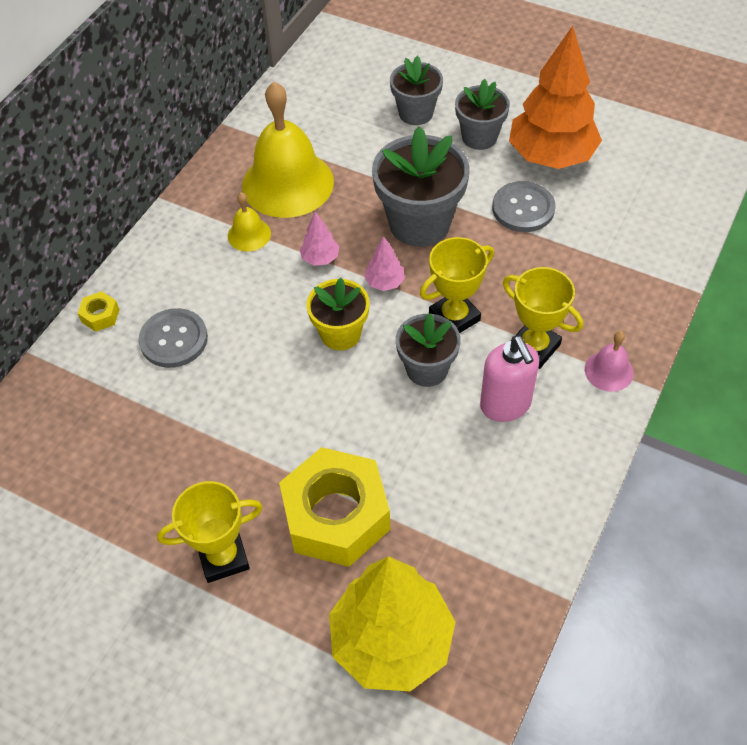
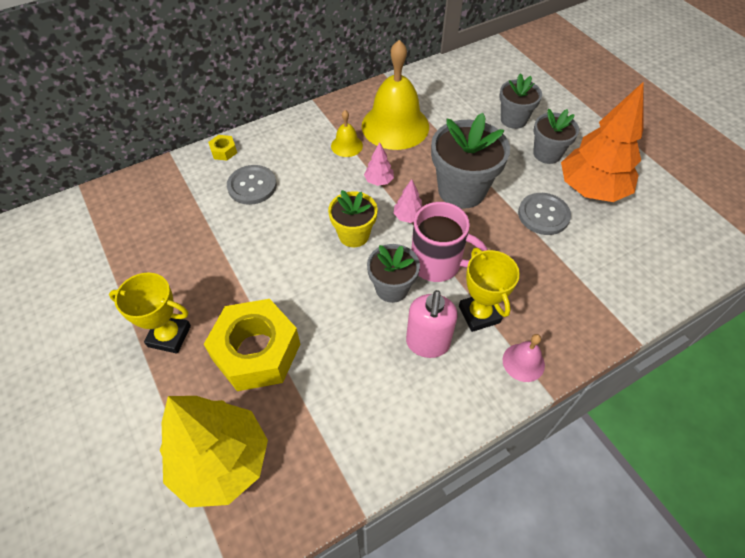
camera: 30 degrees right, 0 degrees up
yellow trophy [420,237,494,333] -> pink mug [411,202,488,282]

